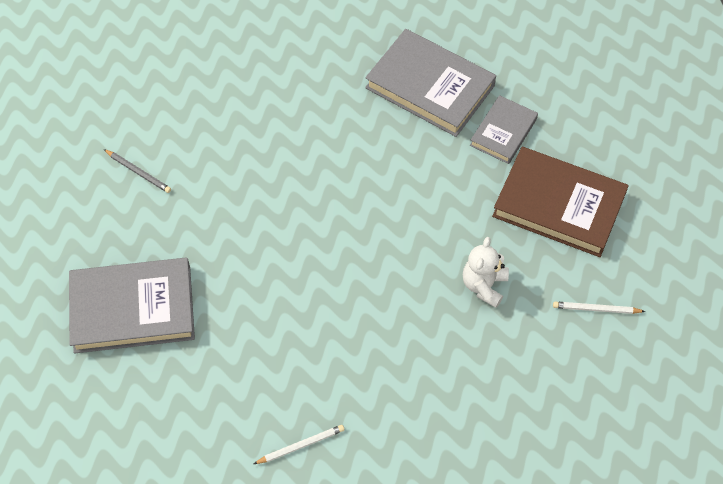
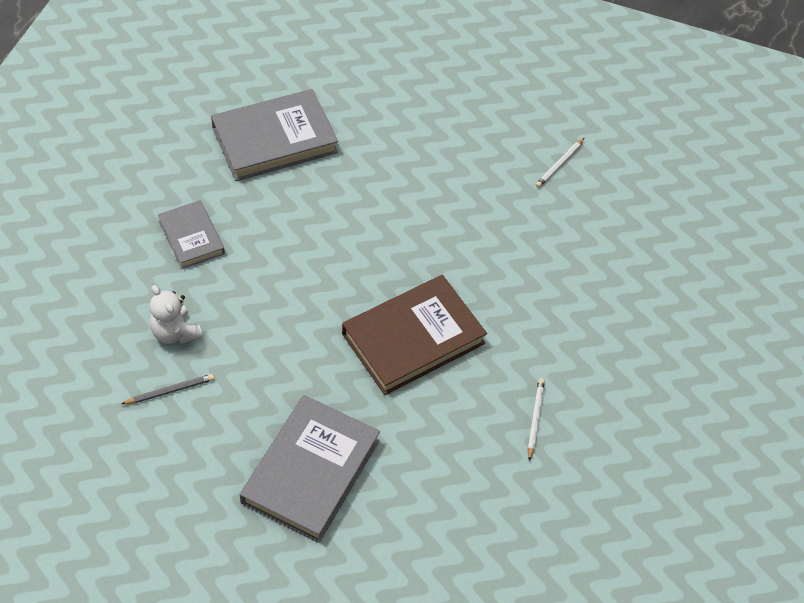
camera: 60 degrees left, 5 degrees down
white teddy bear [463,237,509,308] -> white teddy bear moved to [150,285,203,344]
grey book [470,95,538,164] -> grey book moved to [158,200,225,269]
brown book [492,147,629,257] -> brown book moved to [342,275,487,395]

